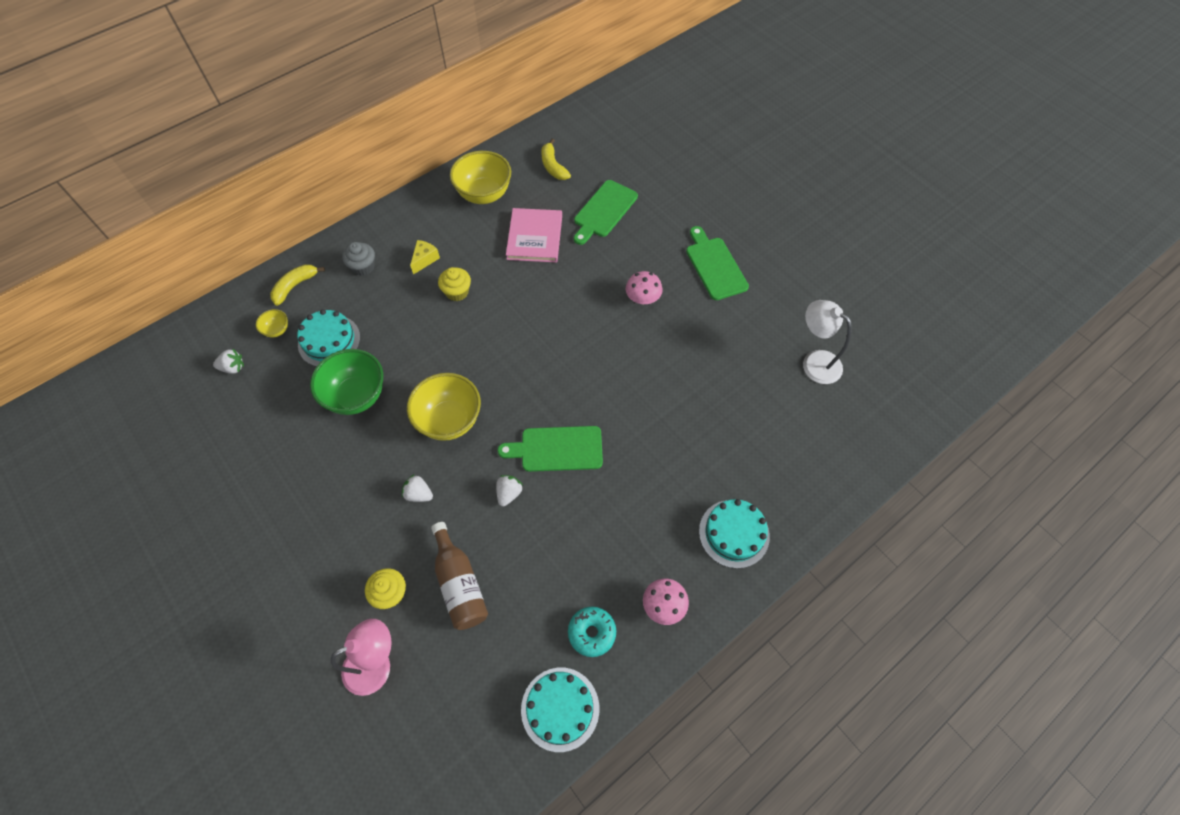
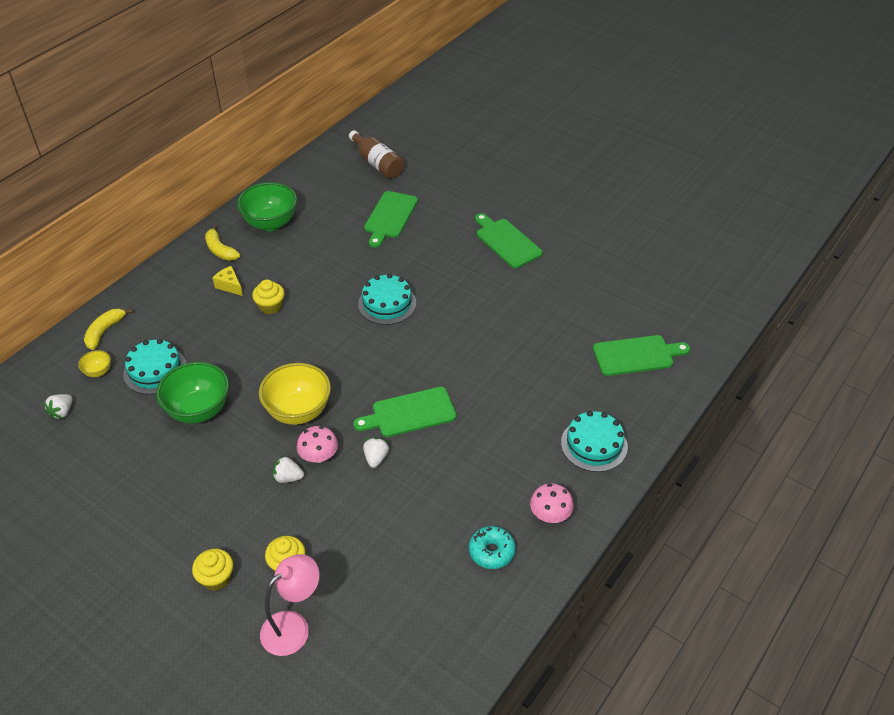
camera: 15 degrees left, 15 degrees down
white strawberry [213,349,244,374] -> white strawberry turned 135 degrees clockwise [44,394,73,420]
grey cupcake [342,242,375,276] -> none
yellow cheese [410,240,440,275] -> yellow cheese turned 60 degrees counterclockwise [213,266,243,296]
brown bottle [431,522,488,630] -> brown bottle moved to [349,130,404,179]
yellow bowl [450,151,511,204] -> green bowl [237,182,297,231]
pink book [506,208,562,263] -> none
turquoise cake [521,668,599,752] -> turquoise cake moved to [358,274,416,325]
yellow banana [541,139,571,180] -> yellow banana moved to [205,225,240,261]
pink mushroom [626,271,662,305] -> pink mushroom moved to [297,426,338,463]
white lamp [803,300,852,384] -> none
none -> yellow cupcake [192,549,233,591]
none -> green cutting board [593,335,690,376]

